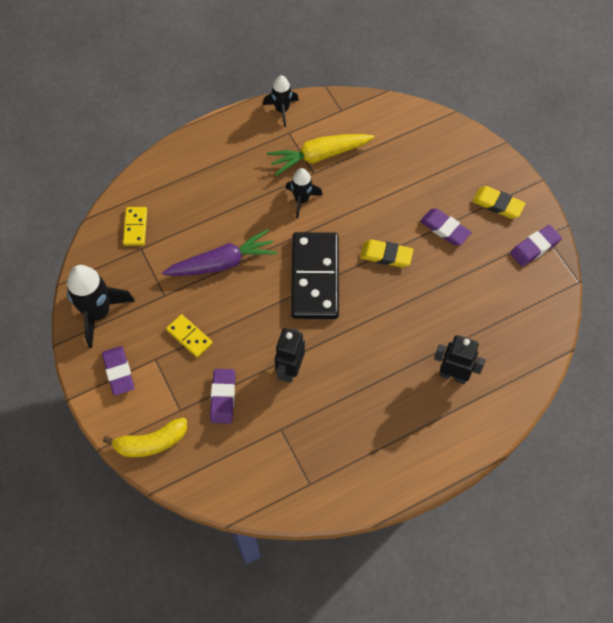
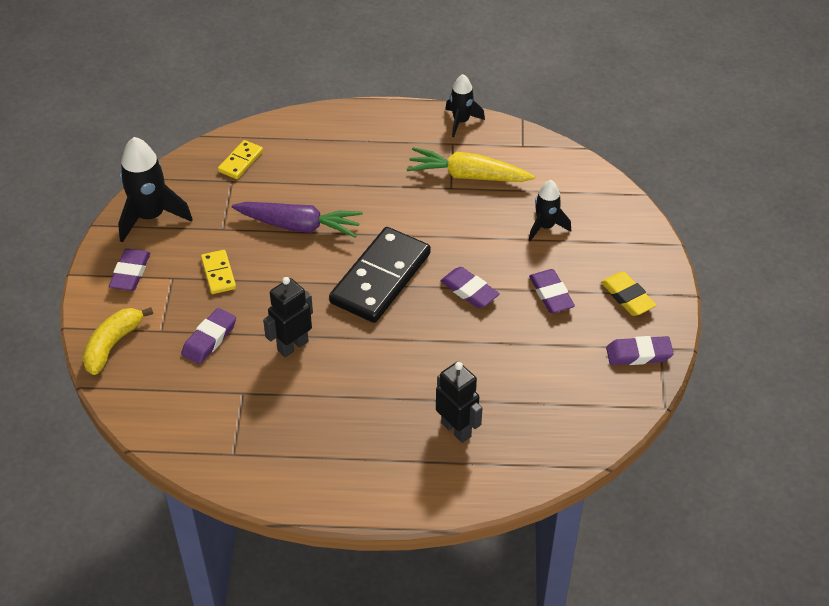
camera: 30 degrees right, 15 degrees down
yellow banana [103,417,187,457] -> yellow banana turned 105 degrees clockwise [82,307,153,375]
black rocket [286,168,323,219] -> black rocket moved to [529,180,571,241]
yellow eraser [360,240,414,267] -> purple eraser [440,267,500,308]

